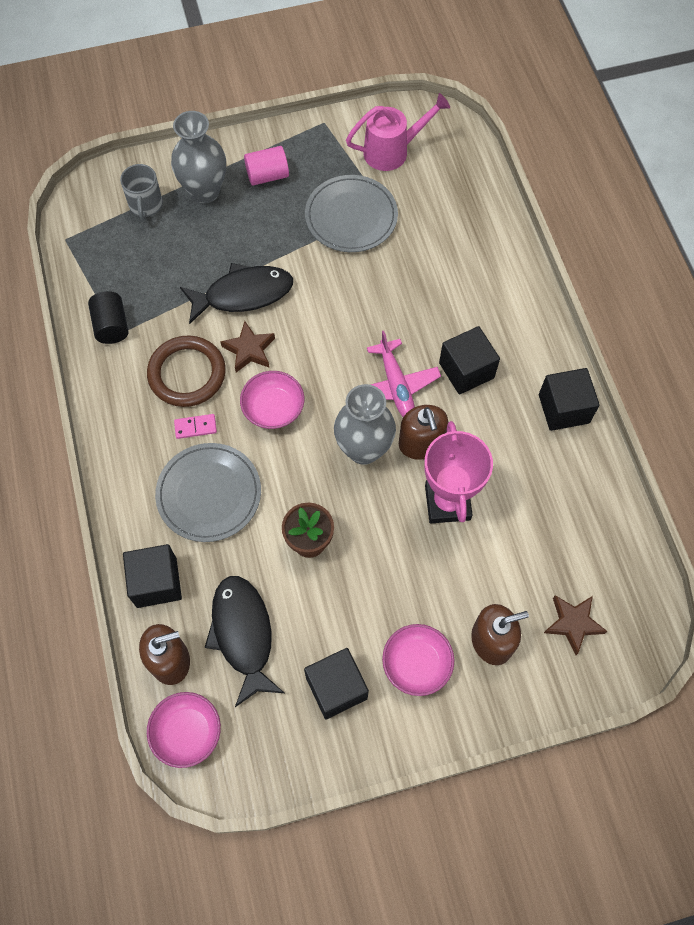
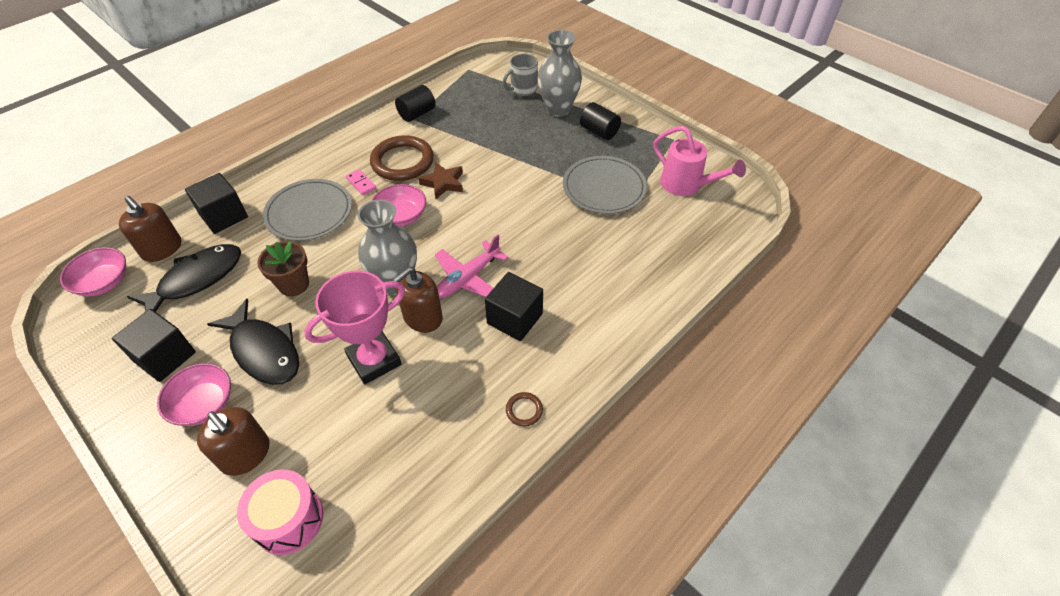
camera: 60 degrees right, 15 degrees down
black fish [180,263,293,324] -> black fish moved to [207,299,299,385]
pink cylinder [244,146,289,186] -> black cylinder [580,102,621,140]
black cube [539,368,600,431] -> brown ring [506,392,543,426]
brown star [544,595,607,655] -> pink drum [237,469,323,555]

